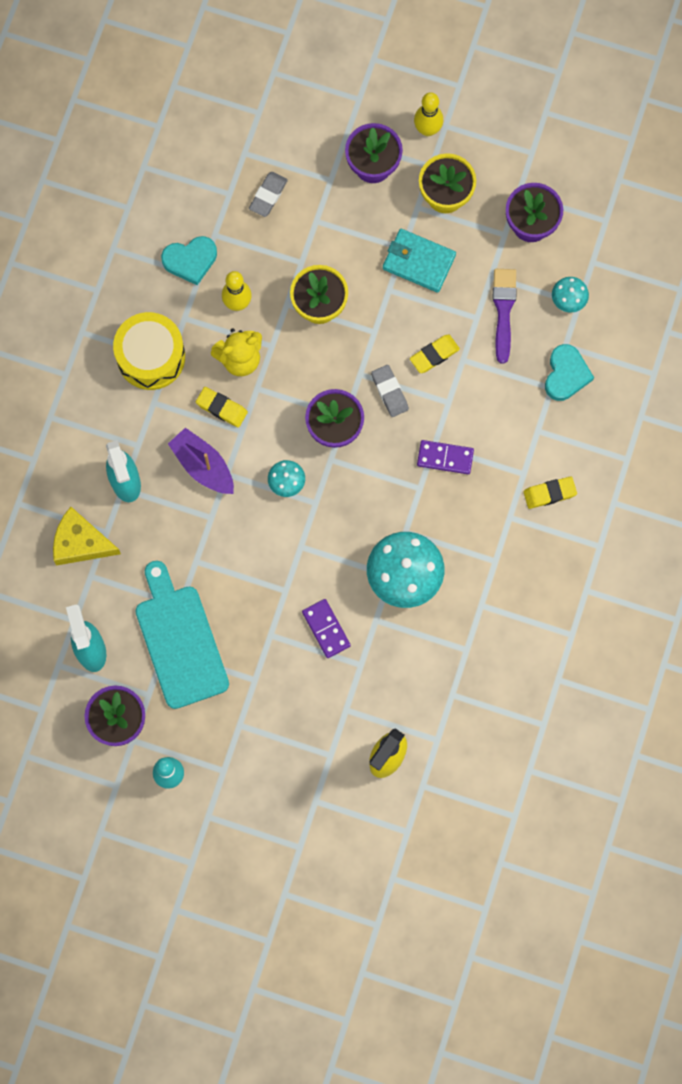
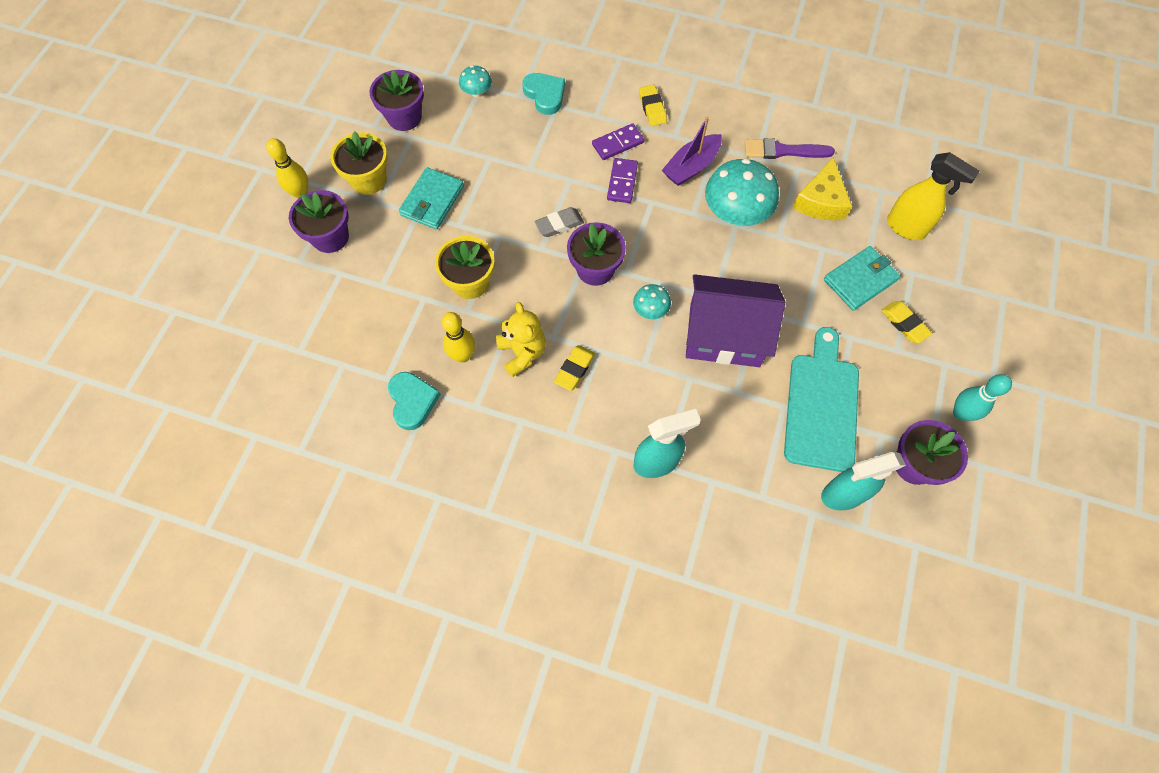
camera: 90 degrees left, 10 degrees down
yellow cheese [53,507,121,565] -> yellow cheese moved to [793,157,852,220]
yellow drum [113,312,185,390] -> none
turquoise cutting board [135,561,229,709] -> turquoise cutting board turned 120 degrees clockwise [784,327,859,472]
purple boat [168,428,234,494] -> purple boat moved to [662,116,722,186]
grey eraser [249,172,288,217] -> none
purple domino [302,599,351,658] -> purple domino moved to [592,123,644,160]
yellow eraser [410,335,460,373] -> yellow eraser moved to [881,301,933,343]
purple brush [493,269,517,364] -> purple brush moved to [745,138,835,159]
turquoise heart [545,344,594,401] -> turquoise heart turned 45 degrees clockwise [522,73,565,115]
none -> purple house [686,274,785,367]
none -> turquoise wallet [824,246,900,311]

